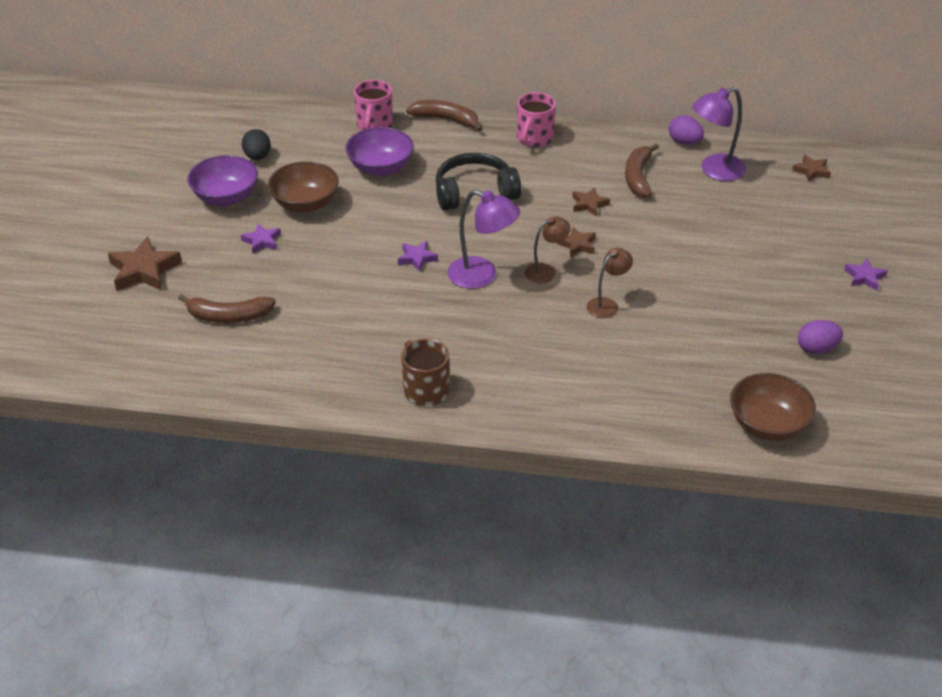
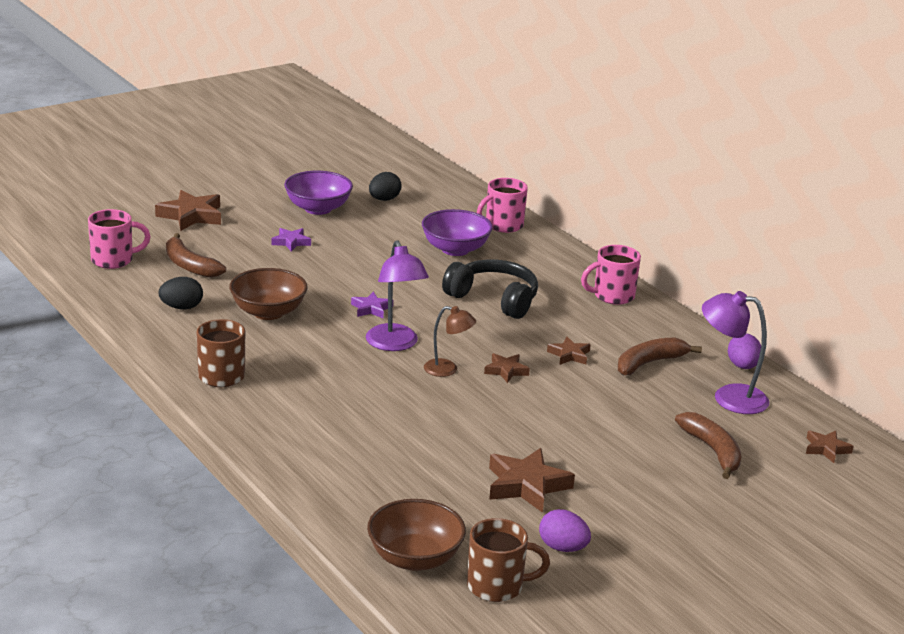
camera: 45 degrees right, 15 degrees down
brown bowl [268,161,339,213] -> brown bowl moved to [229,268,307,320]
brown banana [406,100,482,132] -> brown banana moved to [675,412,742,479]
brown lamp [587,248,633,318] -> none
purple star [844,259,887,291] -> none
none -> pink mug [88,209,151,269]
none -> black egg [158,277,203,310]
none -> brown mug [467,518,550,602]
none -> brown star [489,448,575,513]

